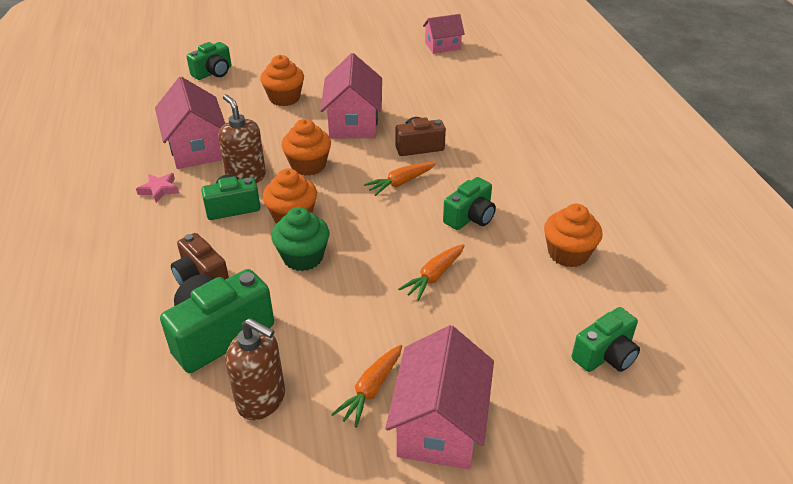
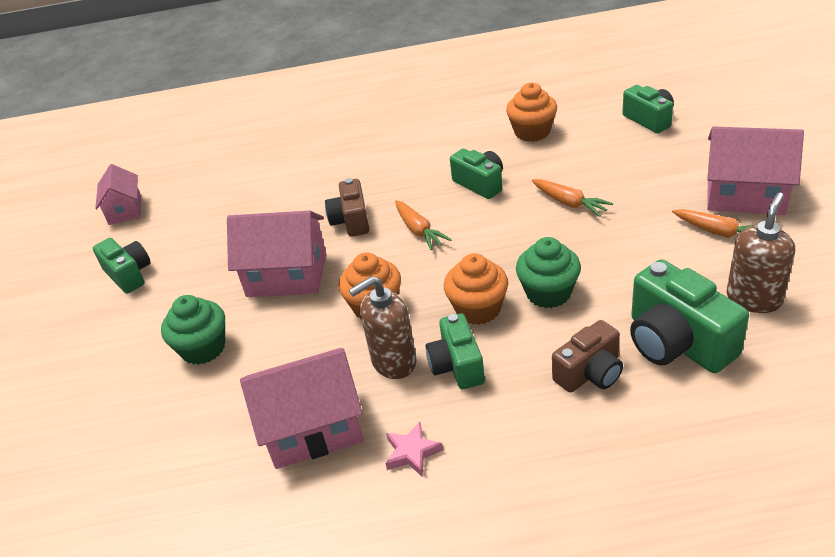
camera: 80 degrees left, 0 degrees up
green camera [187,42,231,80] -> green camera moved to [93,238,151,294]
orange cupcake [260,55,304,106] -> green cupcake [161,295,225,365]

